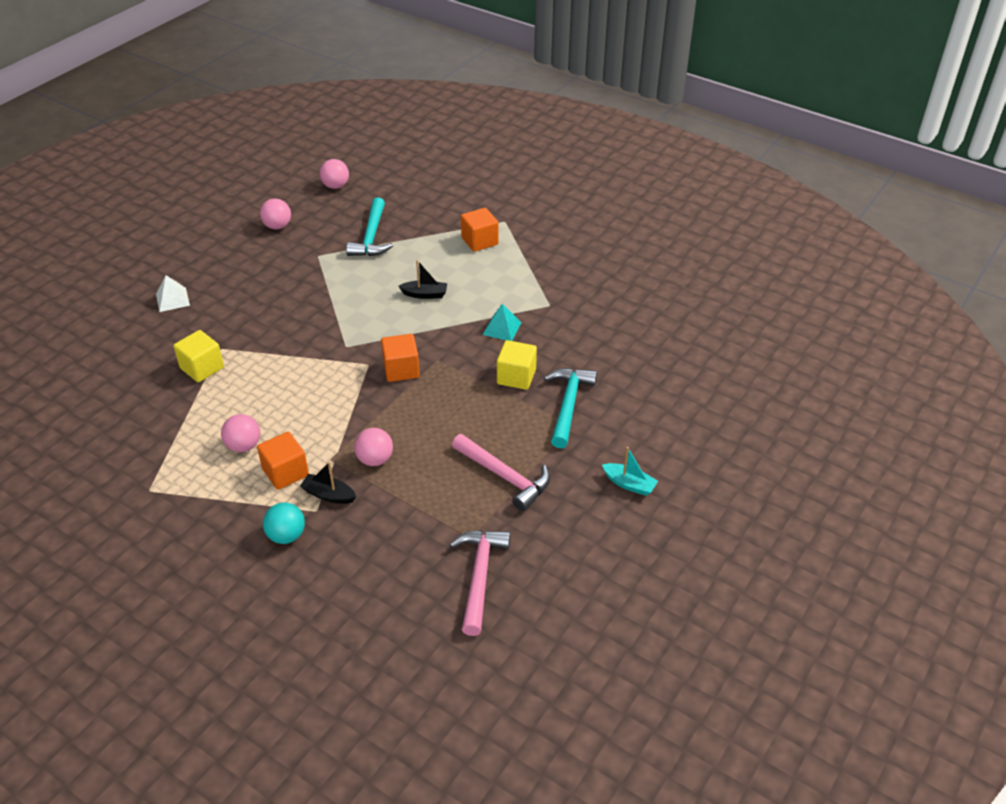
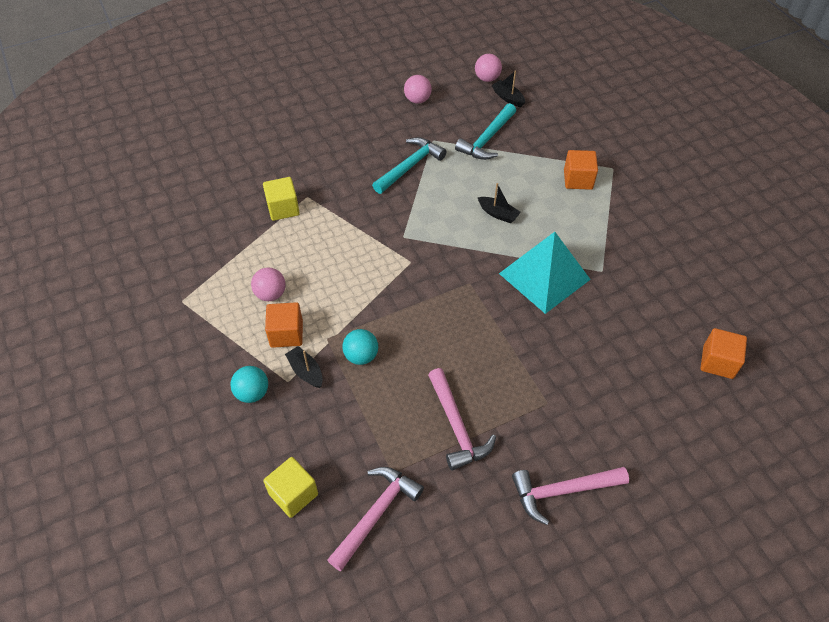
camera: 30 degrees right, 10 degrees up
white pyramid [156,275,190,312] -> none
pink ball [354,428,393,466] -> turquoise ball [342,329,378,365]
orange cube [381,334,420,382] -> orange cube moved to [701,328,747,379]
turquoise pyramid [483,304,522,341] -> turquoise pyramid [499,232,591,314], size x2.17
yellow cube [497,340,537,390] -> yellow cube moved to [263,457,318,518]
turquoise hammer [544,368,597,449] -> turquoise hammer moved to [372,137,447,194]
turquoise boat [602,447,658,496] -> pink hammer [512,467,629,525]
none -> black boat [492,71,525,107]

